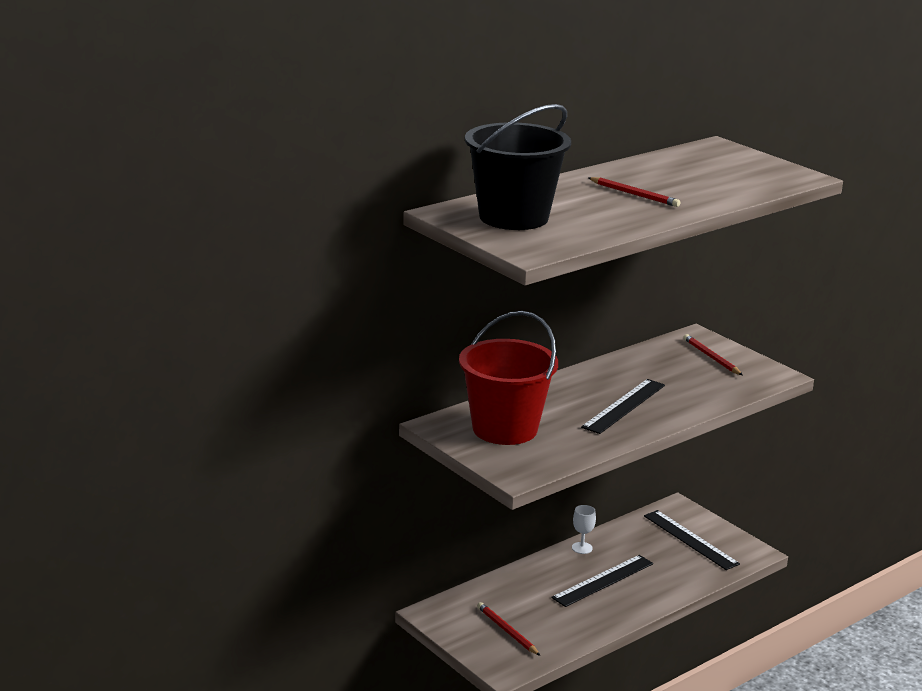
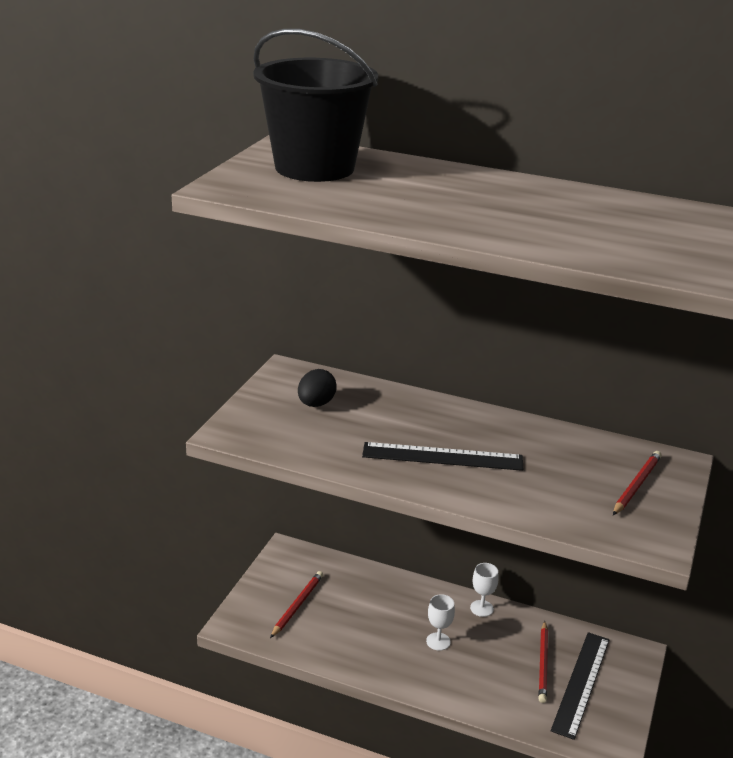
camera: 60 degrees right, 5 degrees up
red bucket [459,311,558,445] -> black egg [298,369,337,407]
black ruler [551,555,653,607] -> white goblet [426,594,455,651]
red pencil [588,177,680,207] -> red pencil moved to [538,621,548,703]

